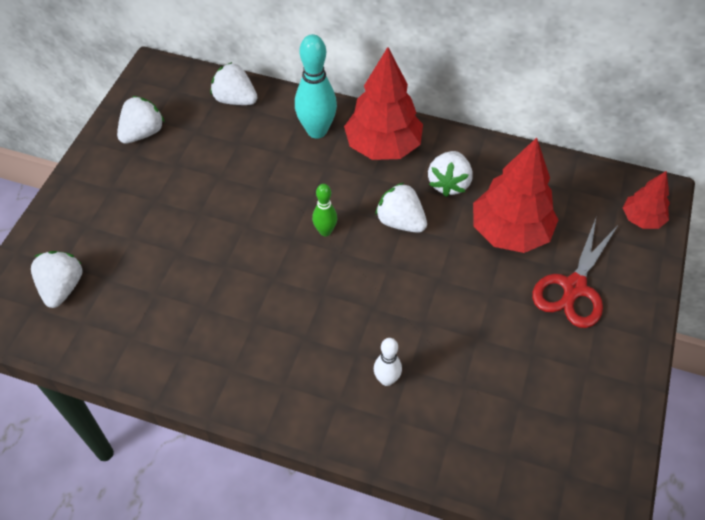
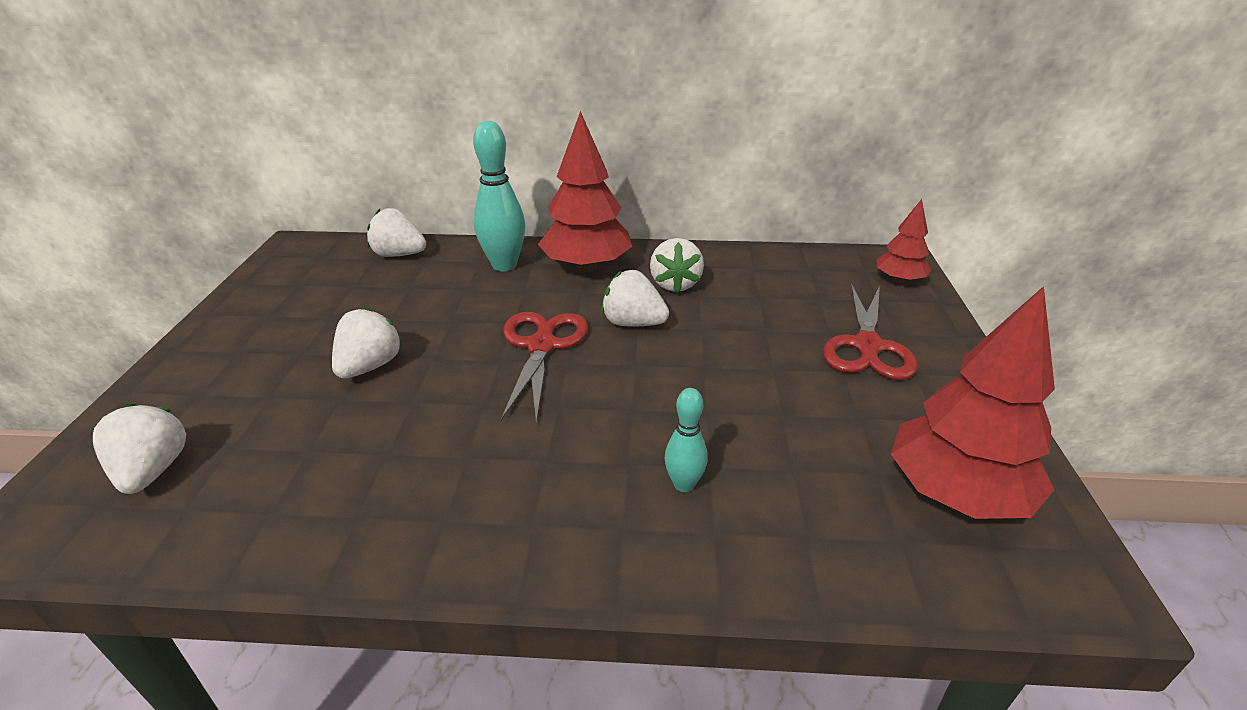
camera: 15 degrees left, 20 degrees down
white strawberry [117,96,164,144] -> white strawberry moved to [332,307,403,379]
green bowling pin [312,184,337,236] -> red scissors [501,312,588,424]
white bowling pin [374,338,402,386] -> turquoise bowling pin [665,388,707,492]
red tree [473,138,559,253] -> red tree moved to [891,286,1055,519]

